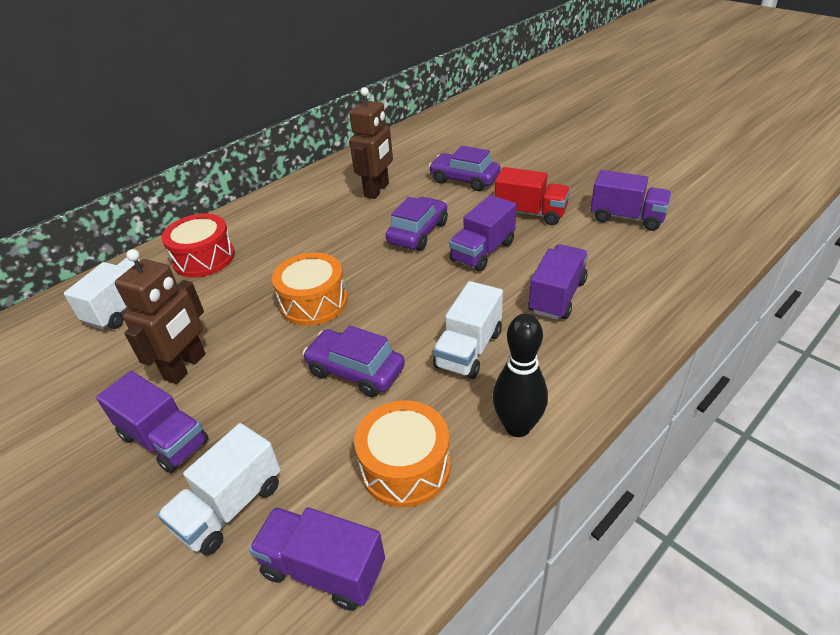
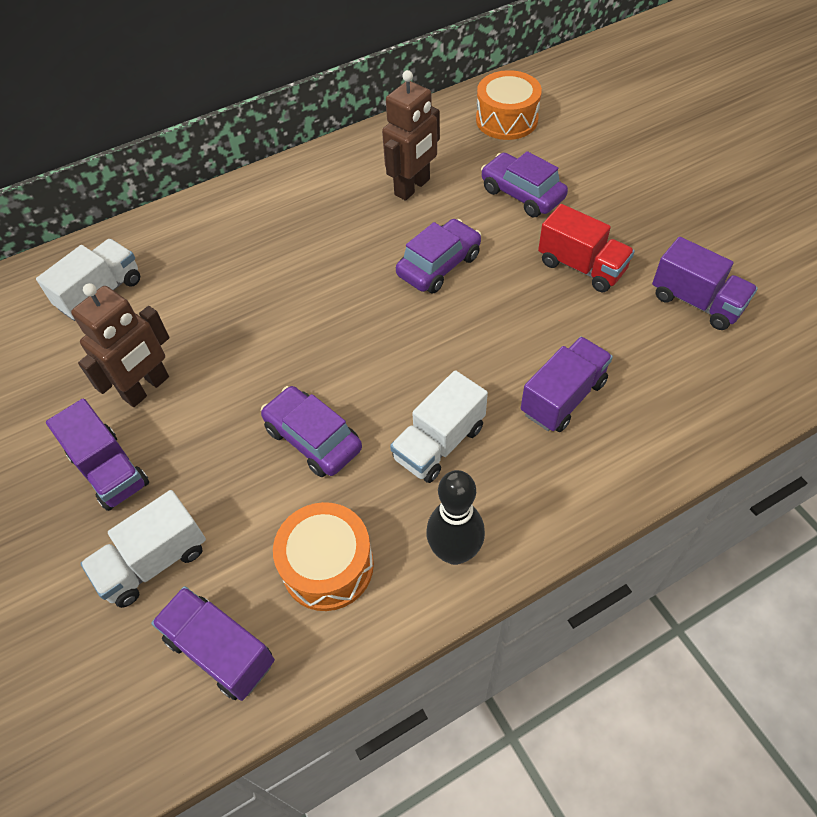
camera: 15 degrees right, 15 degrees up
red drum [161,214,235,277] -> none
orange drum [272,253,348,326] -> orange drum moved to [476,70,542,140]
purple truck [449,195,517,272] -> none

